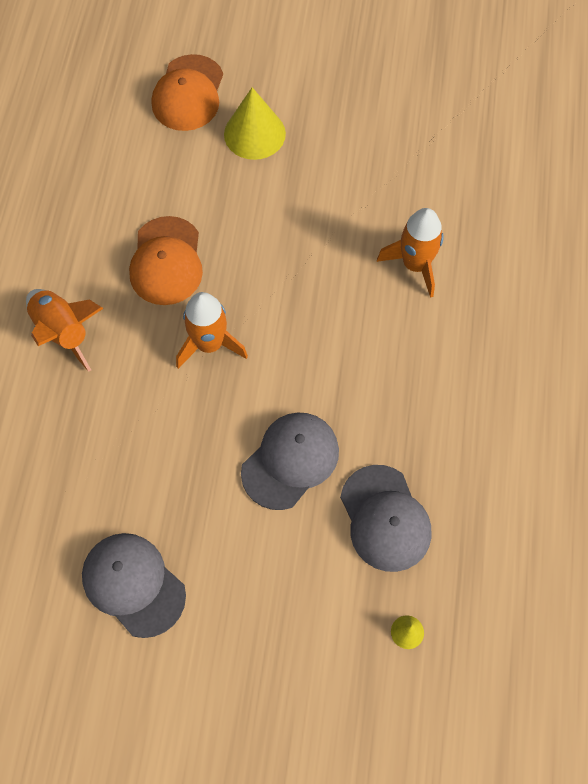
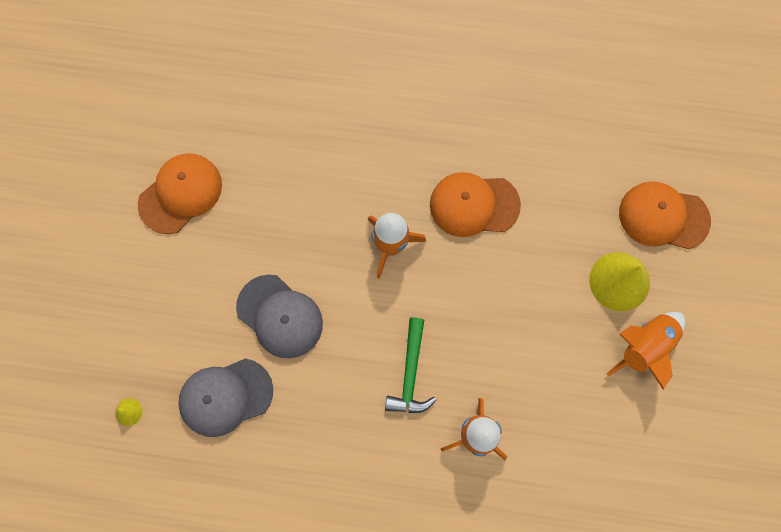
camera: 90 degrees right, 10 degrees up
orange rocket [26,289,104,372] -> orange rocket moved to [607,312,685,389]
grey cap [82,533,186,638] -> orange cap [138,153,222,234]
none -> green hammer [385,318,436,413]

